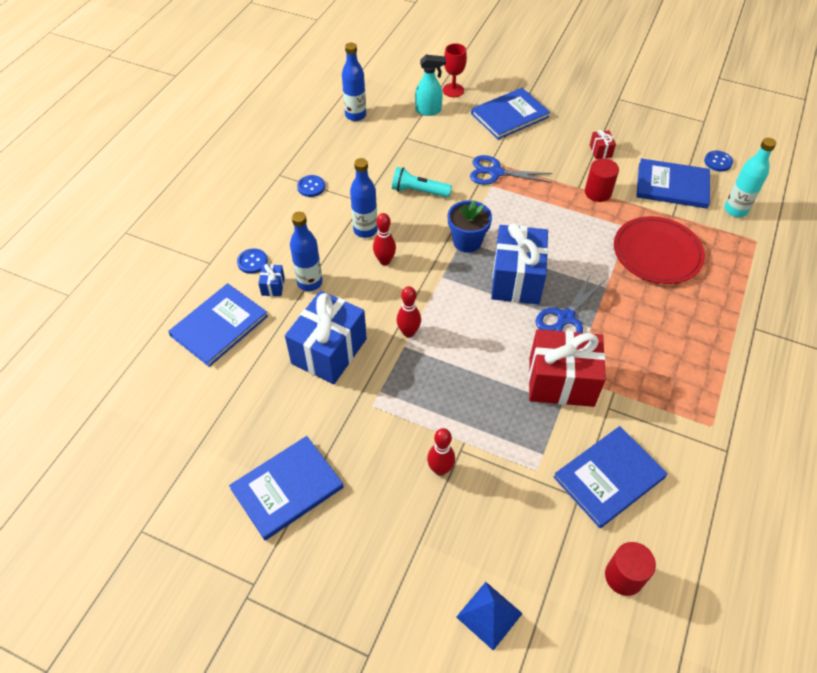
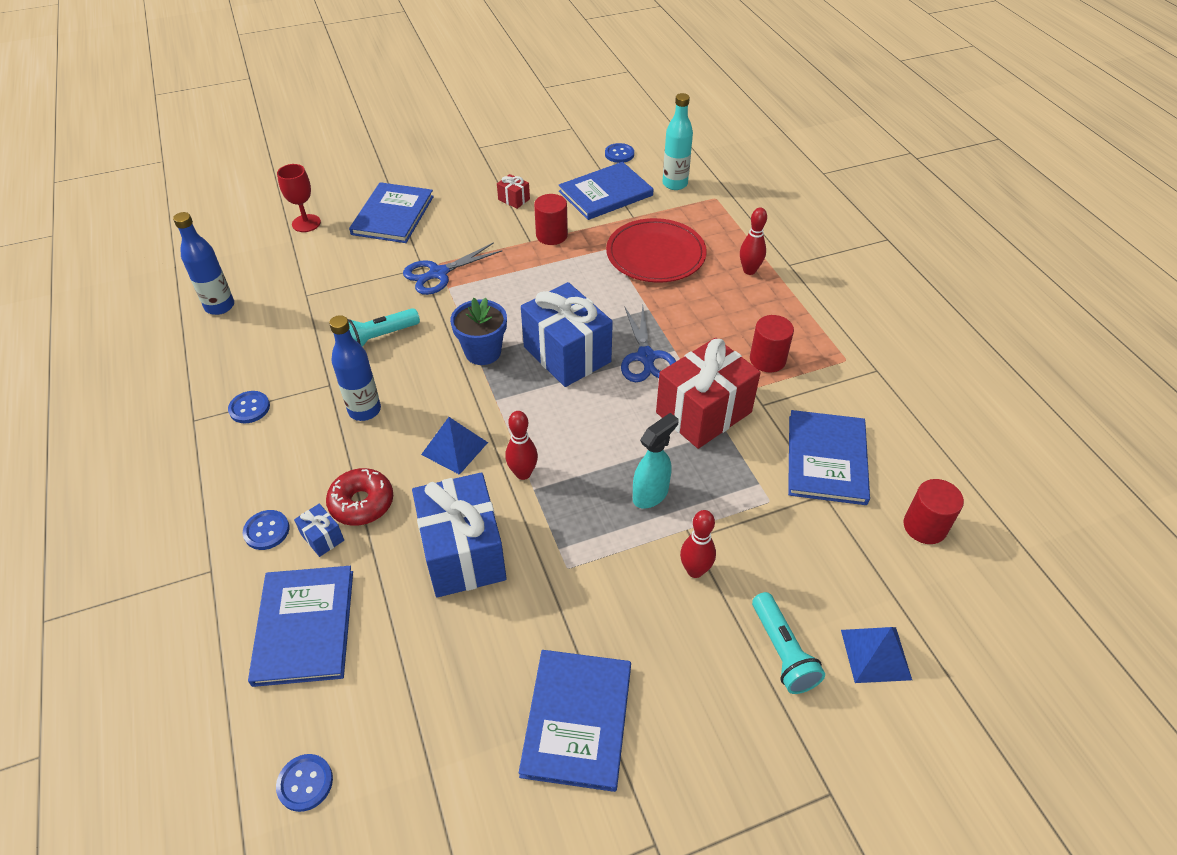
camera: 45 degrees left, 5 degrees down
blue bottle [290,212,322,291] -> red donut [326,468,393,526]
red bowling pin [373,213,396,265] -> red bowling pin moved to [740,208,767,275]
turquoise spray bottle [415,55,446,116] -> turquoise spray bottle moved to [633,413,678,509]
none -> blue button [276,754,333,812]
none -> blue pyramid [421,417,488,475]
none -> red cylinder [750,315,794,372]
none -> turquoise flashlight [752,592,825,694]

